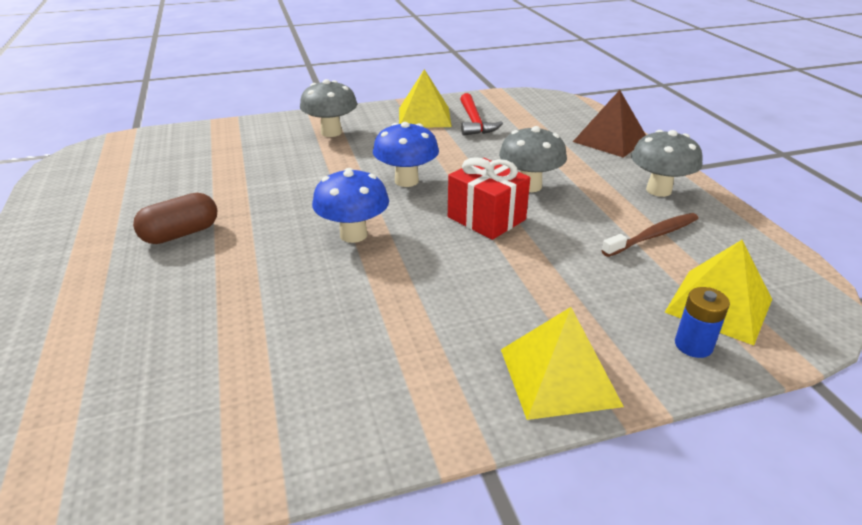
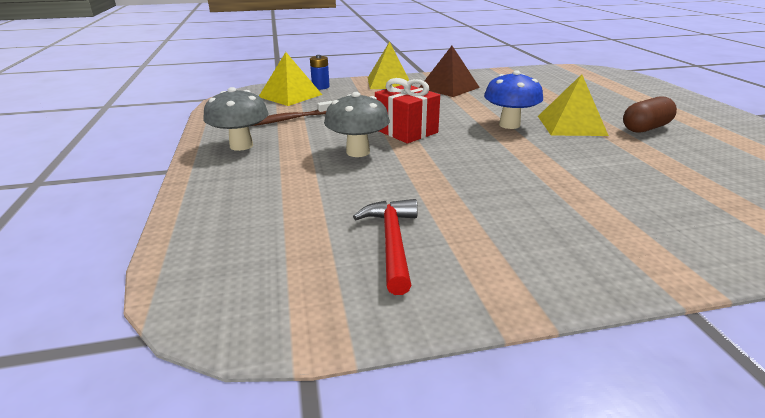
camera: 175 degrees left, 5 degrees down
grey mushroom [300,79,357,137] -> none
blue mushroom [373,122,439,187] -> none
yellow pyramid [399,69,452,127] -> yellow pyramid moved to [538,74,609,136]
brown pyramid [573,90,646,158] -> brown pyramid moved to [419,46,480,97]

